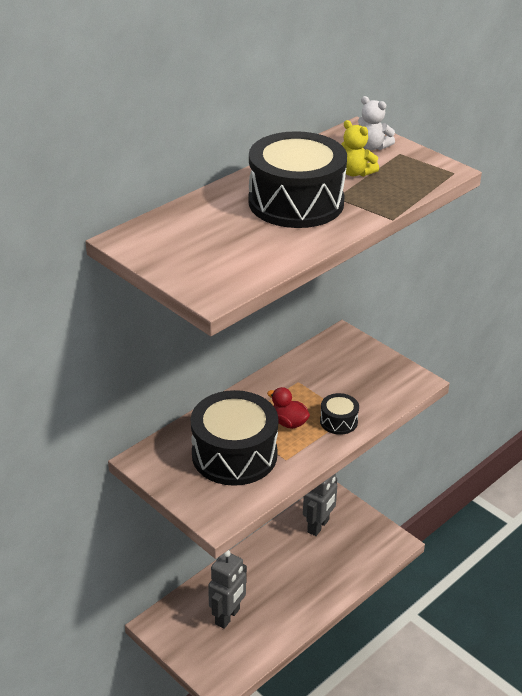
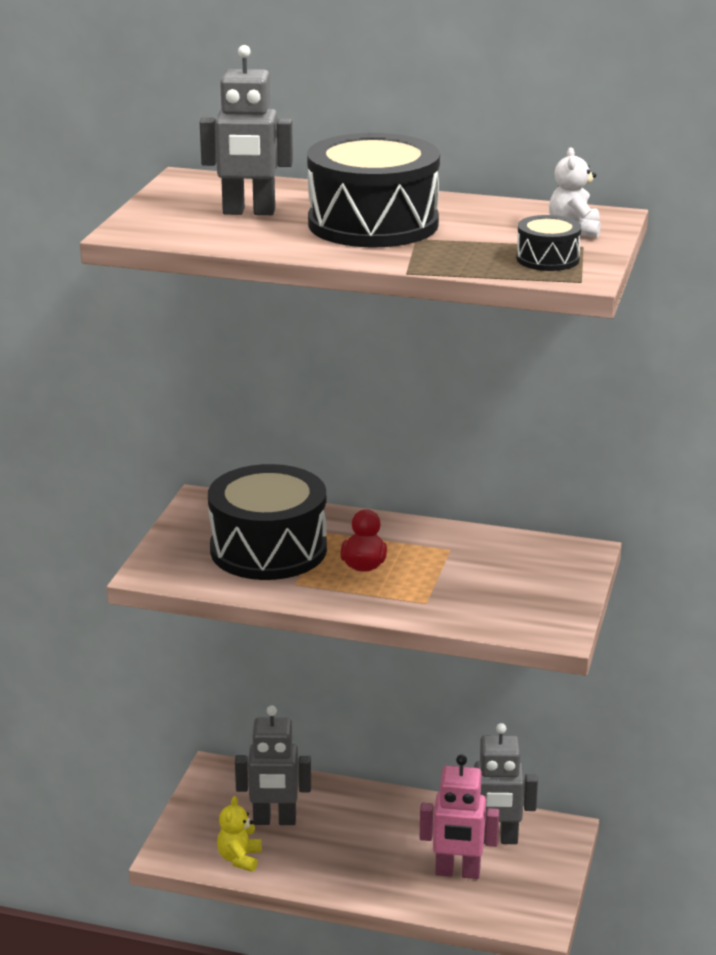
camera: 60 degrees right, 10 degrees down
black drum [320,393,359,435] -> black drum moved to [516,215,581,271]
yellow teddy bear [341,120,379,177] -> yellow teddy bear moved to [217,796,262,872]
none -> grey robot [200,45,293,215]
none -> pink robot [420,754,499,879]

